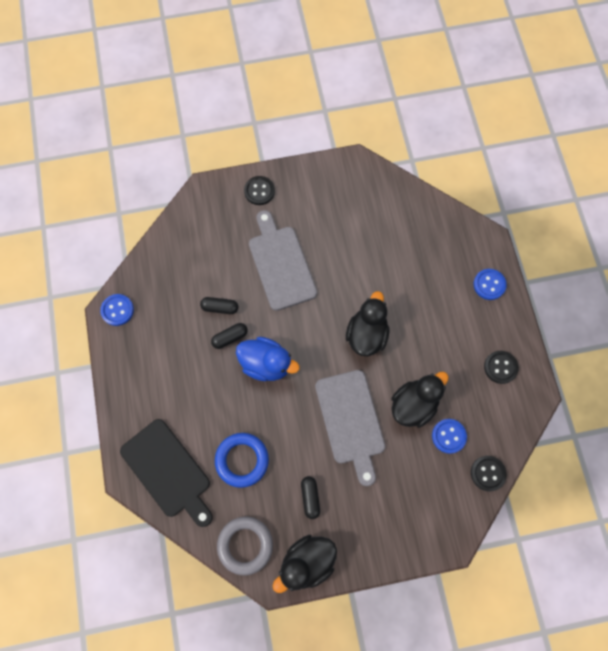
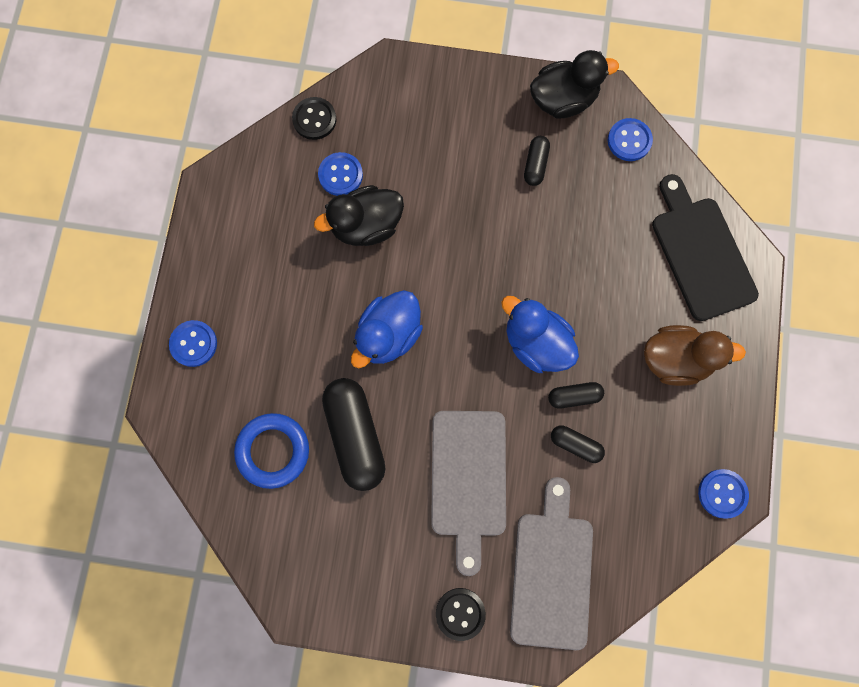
camera: 160 degrees left, 5 degrees up
blue ring [215,433,269,488] -> blue ring moved to [234,413,309,489]
grey ring [217,517,273,575] -> blue button [608,118,653,161]
grey cutting board [315,370,385,486] -> grey cutting board moved to [510,477,593,650]
black duck [346,291,389,356] -> blue duck [351,290,423,368]
black button [484,351,519,384] -> none
none -> black capsule [322,378,385,491]
none -> brown duck [644,325,746,386]

